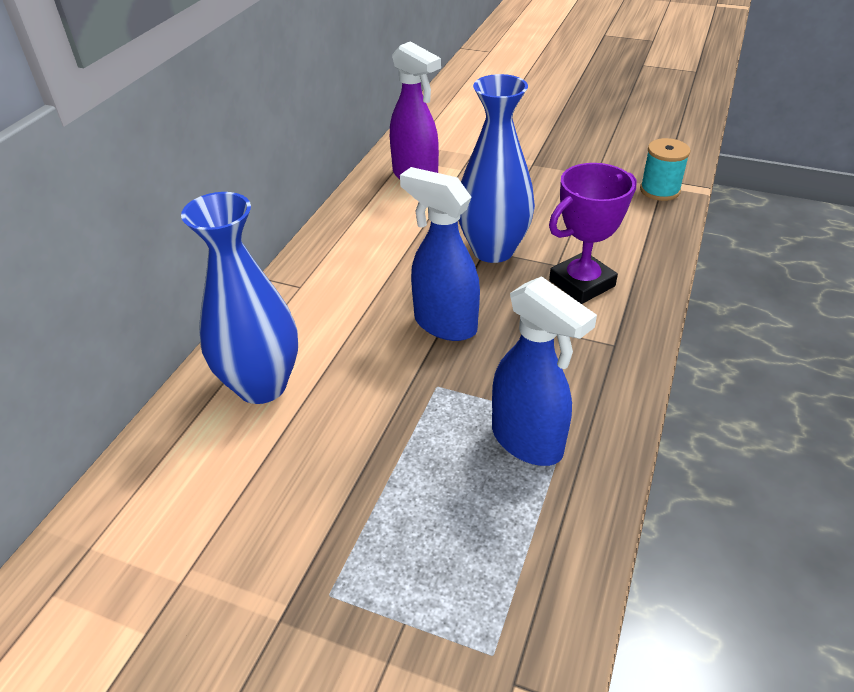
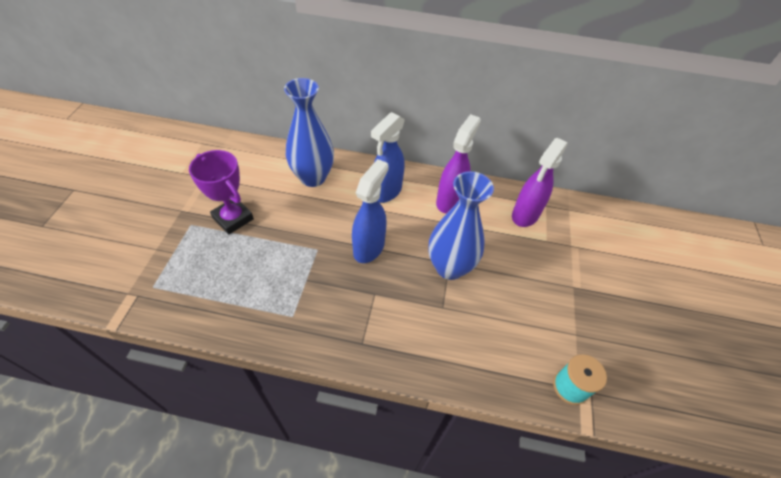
camera: 75 degrees right, 10 degrees up
blue spray bottle [492,276,597,466] -> blue spray bottle moved to [371,112,405,203]
purple trophy [549,163,637,304] -> purple trophy moved to [189,150,254,235]
none -> purple spray bottle [436,114,481,213]

